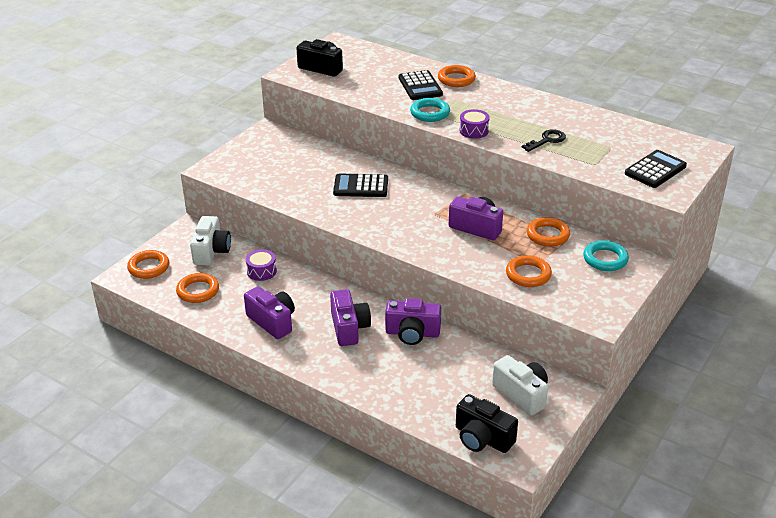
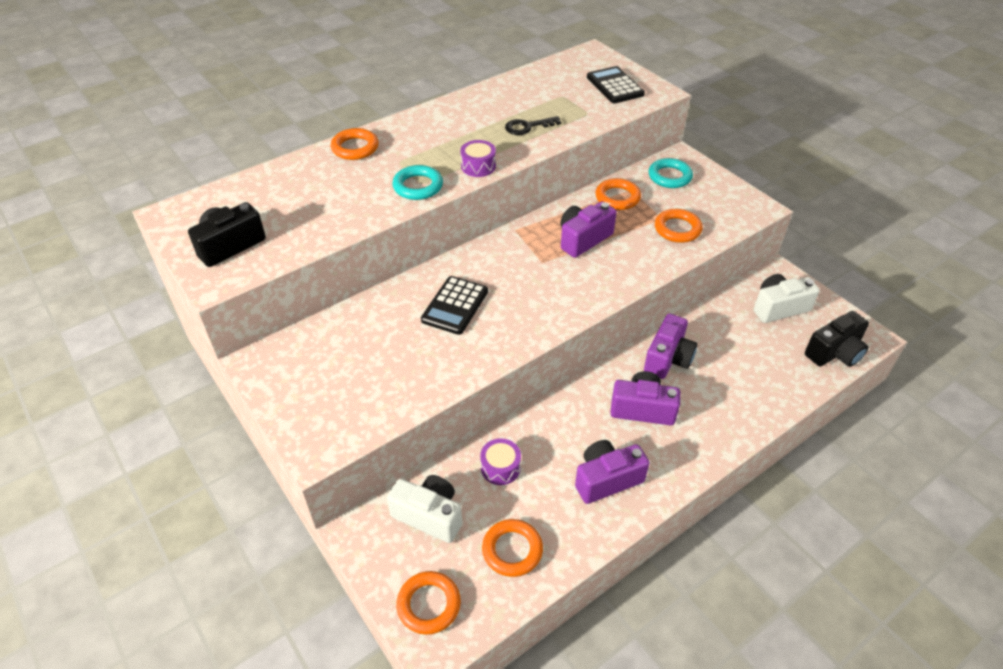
camera: 70 degrees left, 10 degrees up
black calculator [399,70,443,100] -> none
black key [522,129,566,152] -> black key turned 90 degrees counterclockwise [505,116,561,135]

